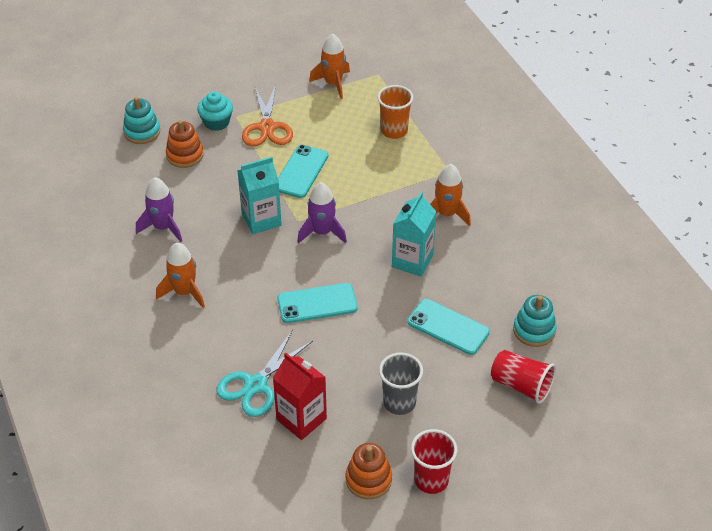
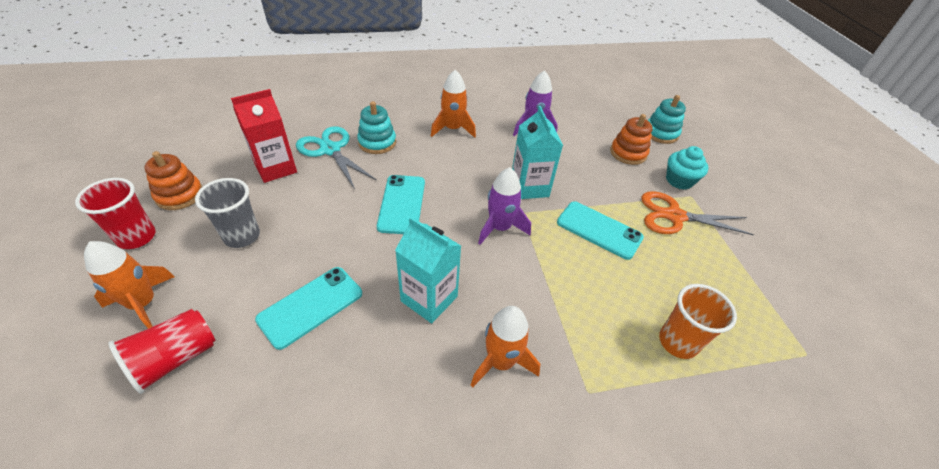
camera: 100 degrees right, 0 degrees up
orange rocket [309,34,350,99] -> orange rocket moved to [84,241,175,329]
turquoise stacking toy [513,295,557,347] -> turquoise stacking toy moved to [357,101,396,154]

